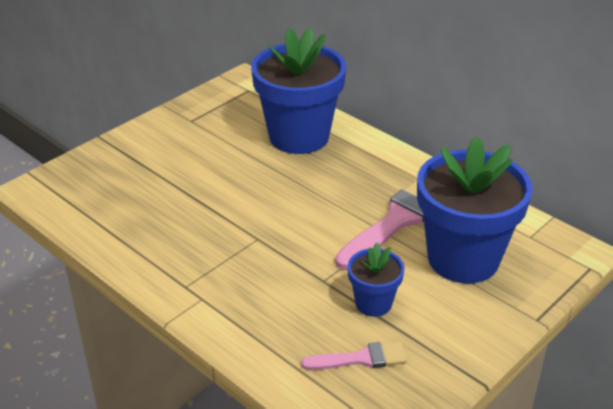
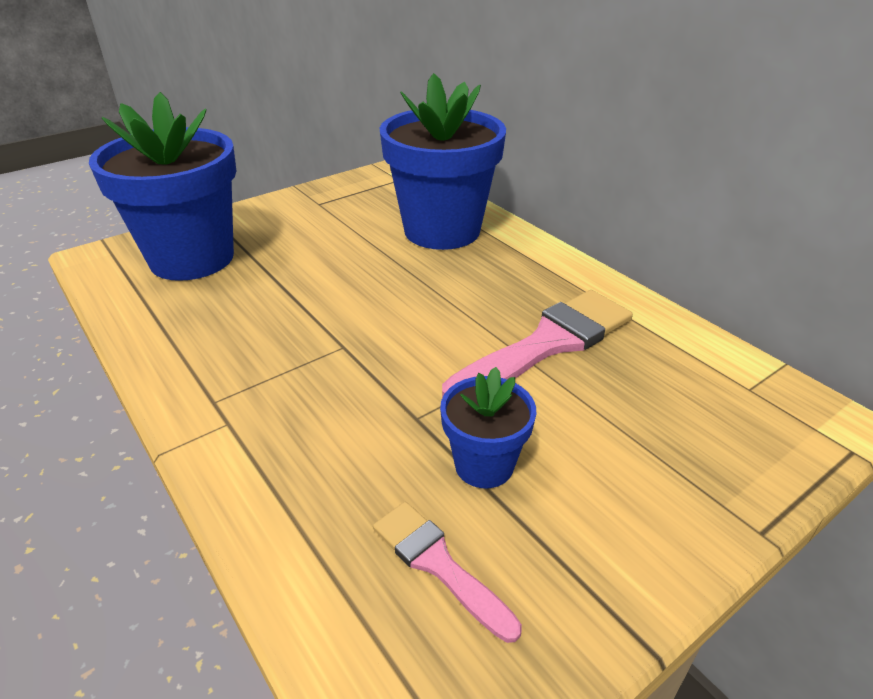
camera: 10 degrees right, 0 degrees up
pink brush [301,341,407,370] -> pink brush turned 135 degrees counterclockwise [373,501,522,643]
blue flower pot [417,137,533,283] -> blue flower pot moved to [89,92,236,281]

